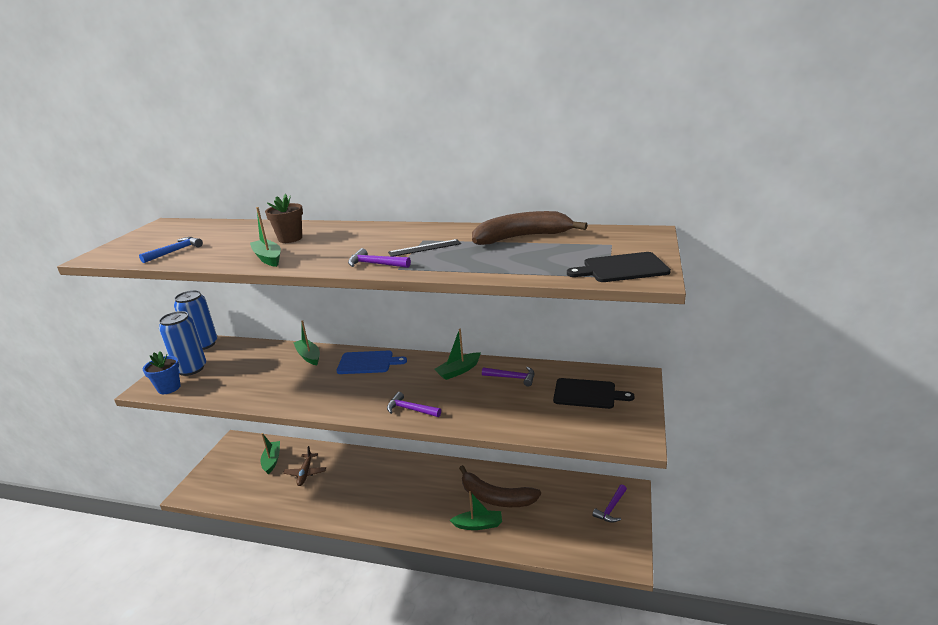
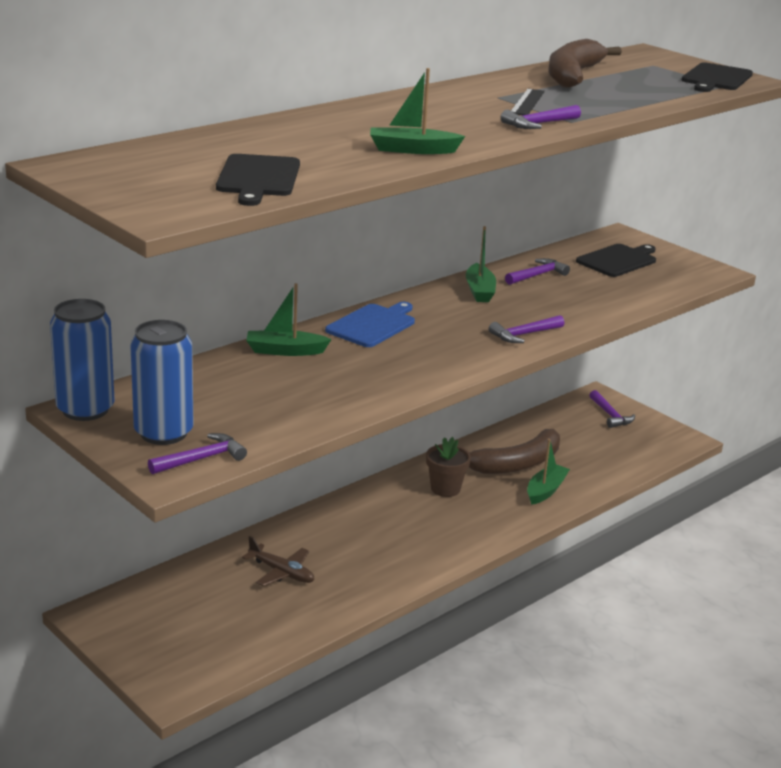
camera: 60 degrees left, 0 degrees up
blue hammer [139,237,203,263] -> black cutting board [216,154,300,206]
blue flower pot [143,351,181,394] -> purple hammer [148,433,247,474]
green boat [260,433,280,474] -> none
brown flower pot [265,194,303,243] -> brown flower pot moved to [426,437,471,497]

